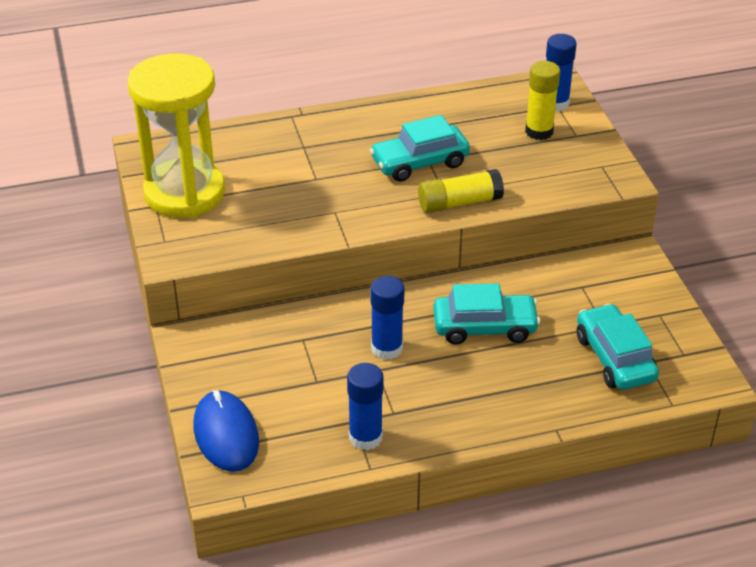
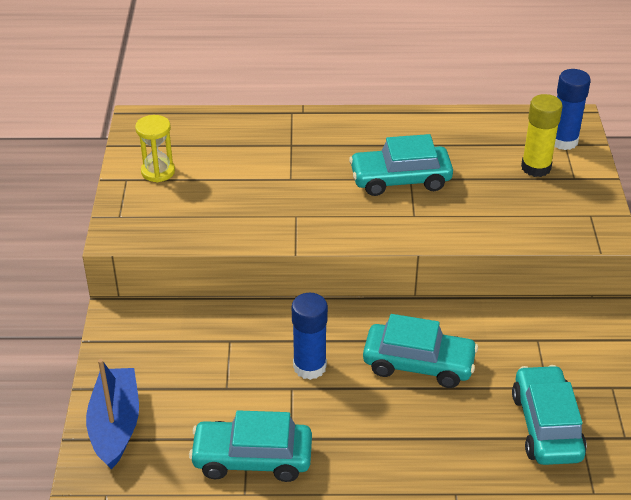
camera: 15 degrees right, 0 degrees up
yellow hourglass [127,53,225,218] -> yellow hourglass [135,115,175,182], size x0.42
blue mouse [194,390,259,472] -> blue boat [86,359,139,469]
blue glue stick [347,363,384,450] -> turquoise car [189,410,312,482]
yellow glue stick [418,169,504,213] -> none

